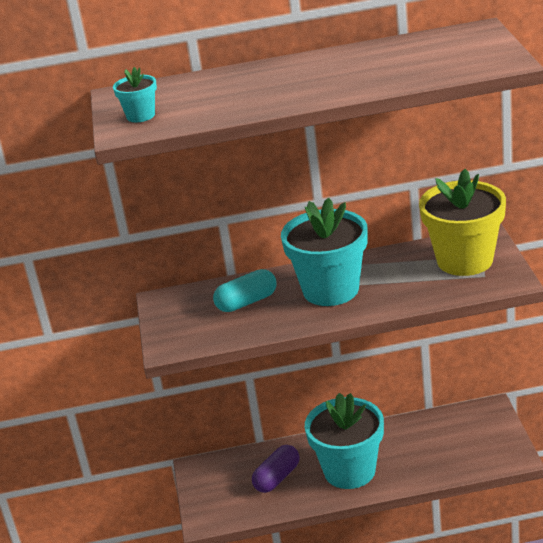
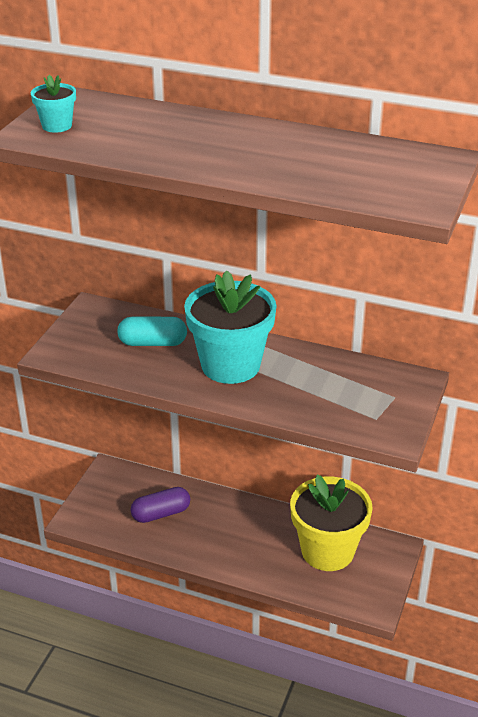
camera: 25 degrees right, 5 degrees up
turquoise flower pot [305,393,384,489] -> none
yellow flower pot [419,169,506,276] -> yellow flower pot moved to [290,474,373,571]

